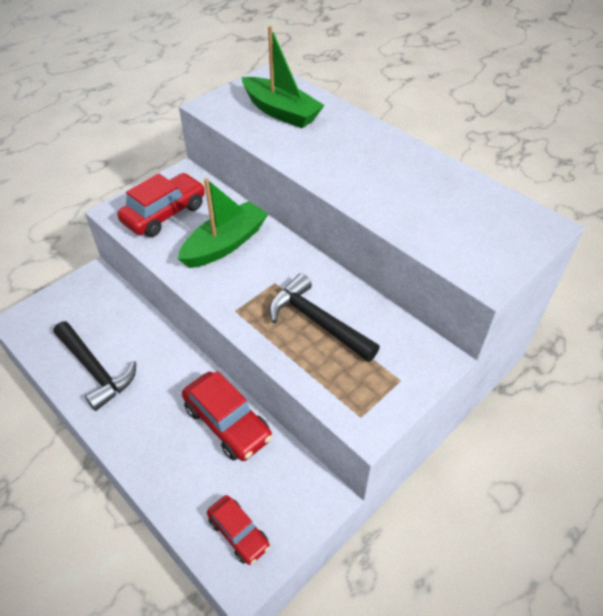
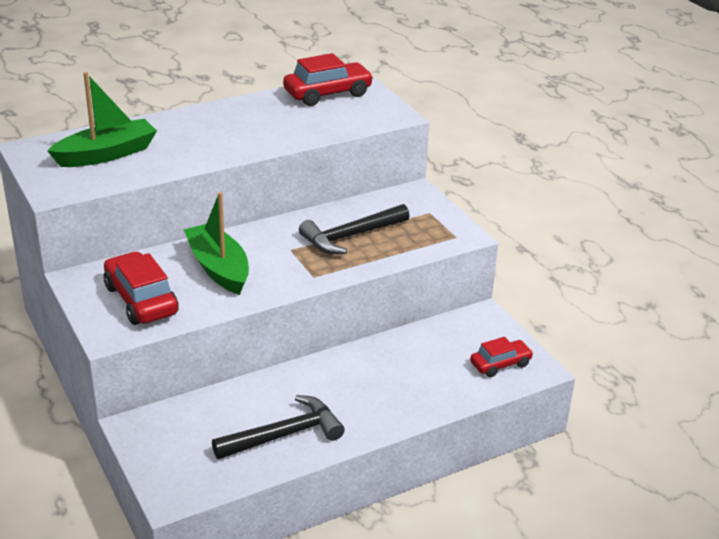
camera: 75 degrees left, 15 degrees down
red car [182,371,272,461] -> red car moved to [283,53,374,106]

